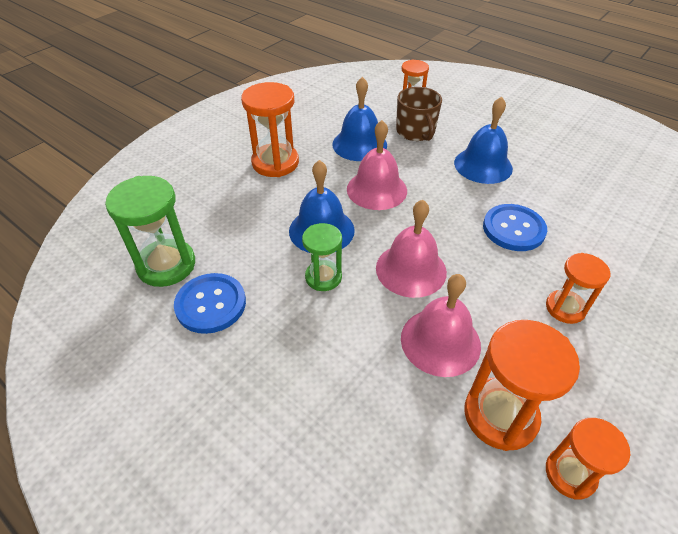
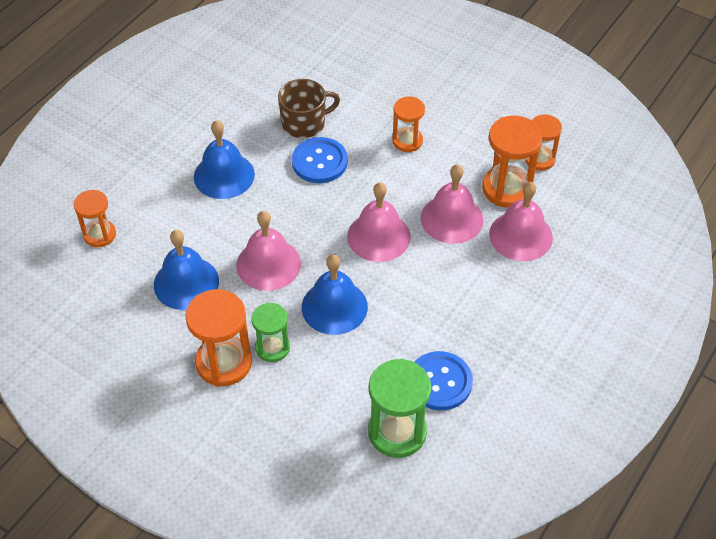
camera: 95 degrees left, 5 degrees up
green hourglass [302,223,342,291] -> green hourglass moved to [251,303,290,362]
brown mug [396,87,442,141] -> brown mug moved to [278,79,340,138]
none -> pink bell [489,182,553,261]

